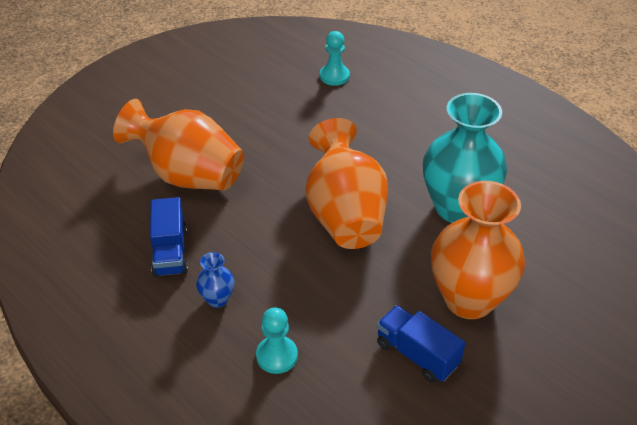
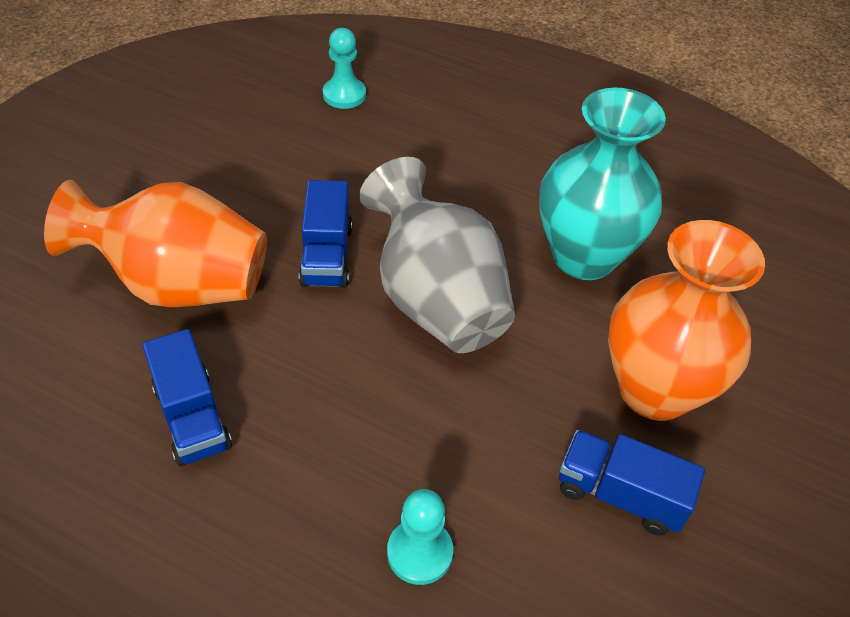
camera: 20 degrees left, 5 degrees up
blue vase [196,252,234,308] -> none
orange vase [305,118,388,249] -> grey vase [359,157,515,353]
none -> blue truck [299,180,352,288]

